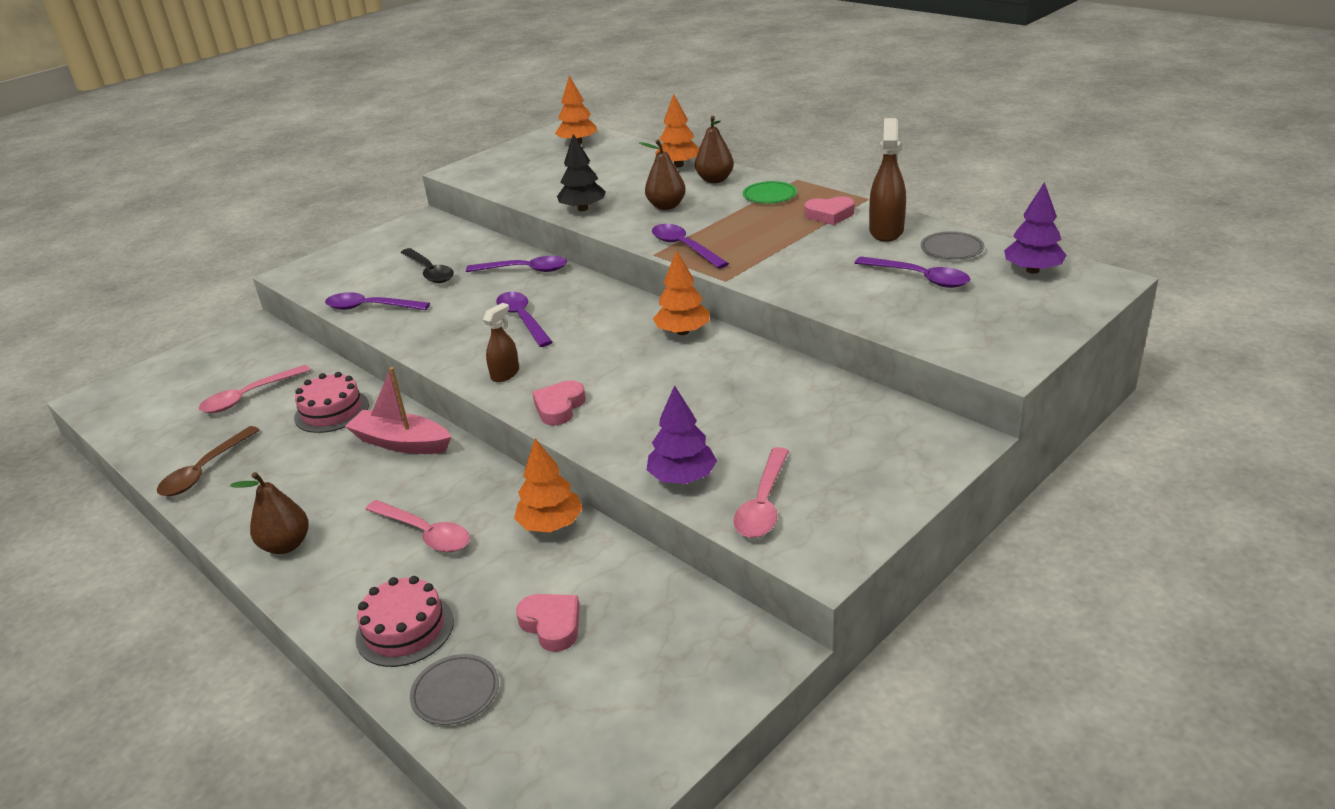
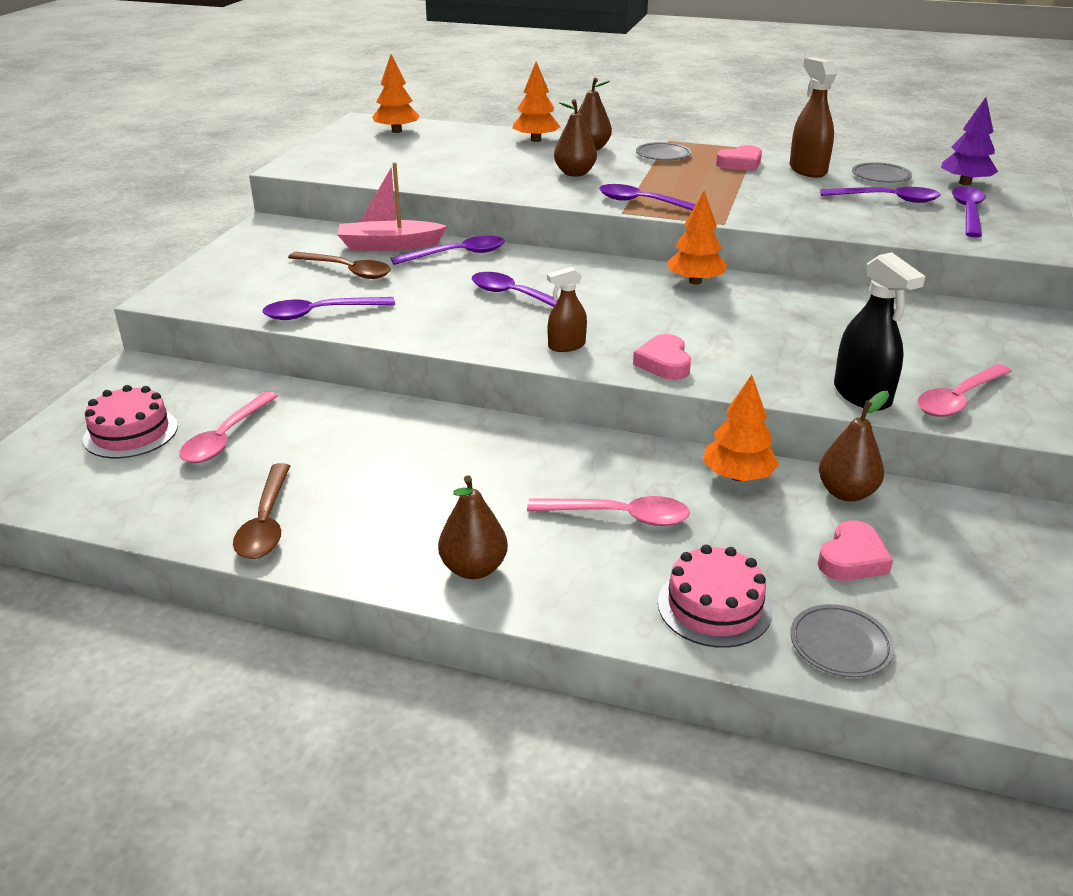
camera: 30 degrees left, 0 degrees up
pink cake [294,372,369,433] -> pink cake moved to [83,385,178,458]
pink boat [345,367,451,454] -> pink boat moved to [337,162,447,251]
black spoon [401,248,454,283] -> brown spoon [288,252,391,279]
brown spray bottle [483,303,519,382] -> brown spray bottle turned 120 degrees counterclockwise [547,267,587,352]
pink heart [516,594,580,652] -> pink heart turned 105 degrees clockwise [818,520,893,581]
black tree [557,134,606,211] -> none
purple tree [647,385,717,484] -> black spray bottle [834,252,925,411]
pink spoon [733,447,789,538] -> pink spoon turned 60 degrees clockwise [917,364,1012,417]
green plate [743,181,797,204] -> grey plate [636,142,691,160]
none -> brown pear [819,391,889,502]
none -> purple spoon [952,187,986,237]

